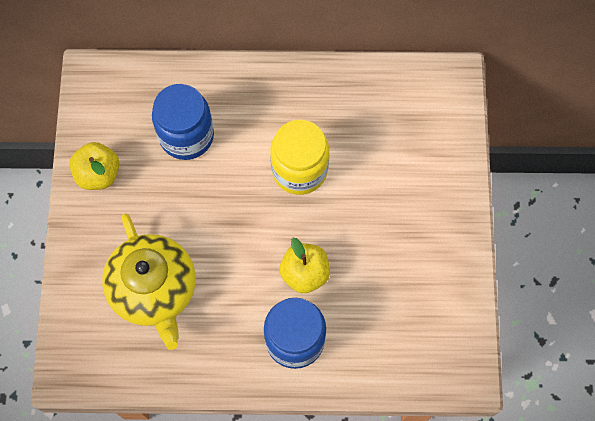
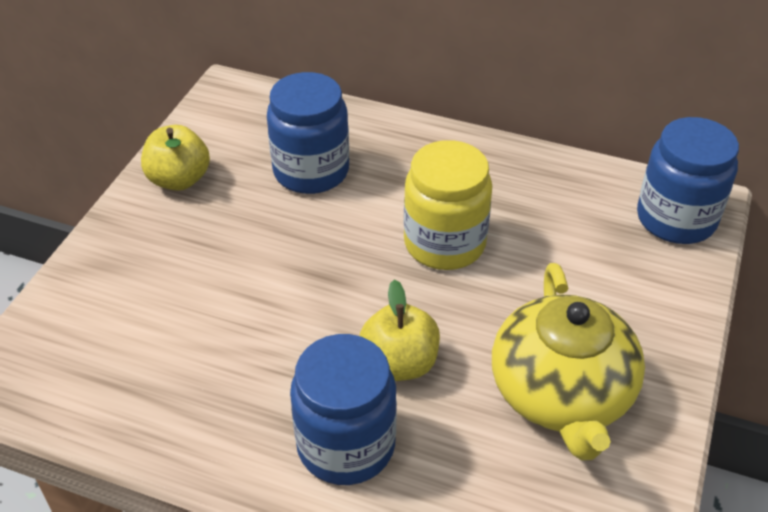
camera: 20 degrees right, 25 degrees down
yellow teapot [102,213,196,350] -> yellow teapot moved to [492,263,645,461]
none -> blue jar [637,117,739,244]

